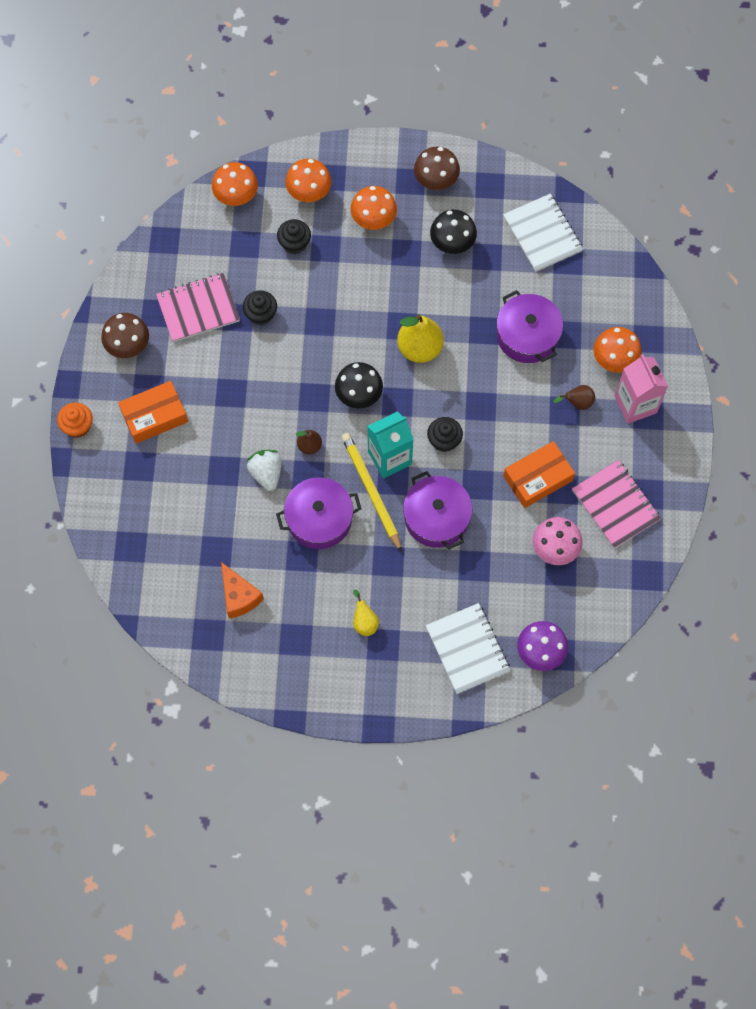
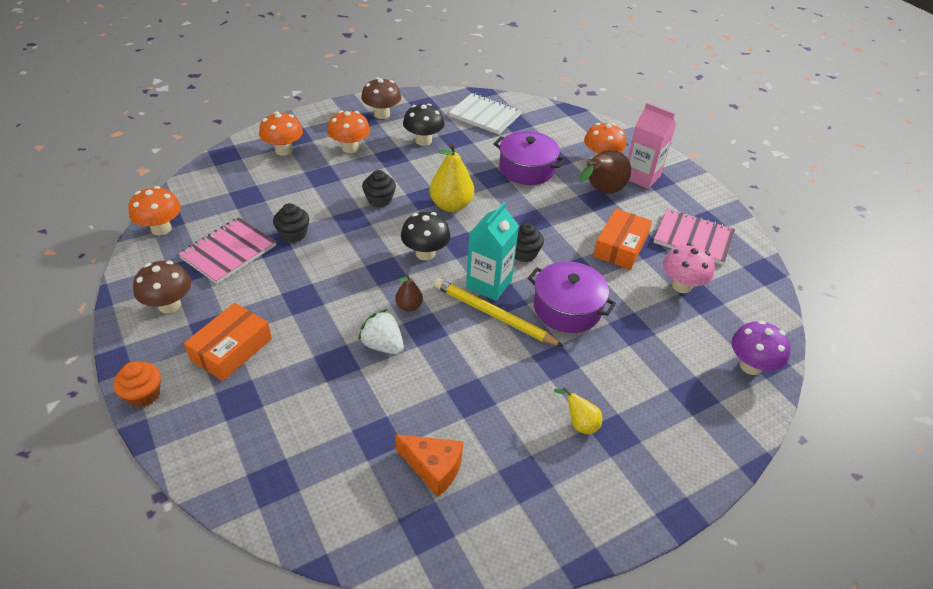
camera: 35 degrees left, 25 degrees down
orange mushroom [212,162,258,206] -> orange mushroom moved to [128,186,181,236]
purple pot [276,477,361,549] -> none
black cupcake [277,219,311,254] -> black cupcake moved to [362,170,396,207]
white notebook [426,603,510,694] -> none
brown pear [553,385,595,410] -> brown pear [579,150,631,194], size x1.88

